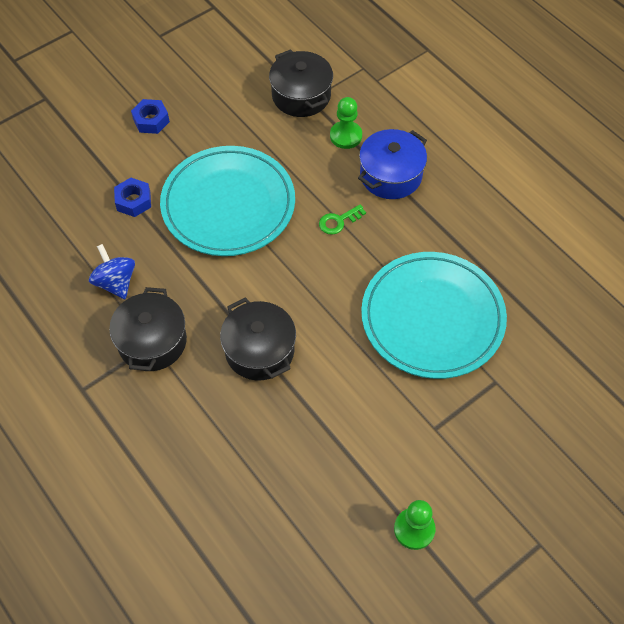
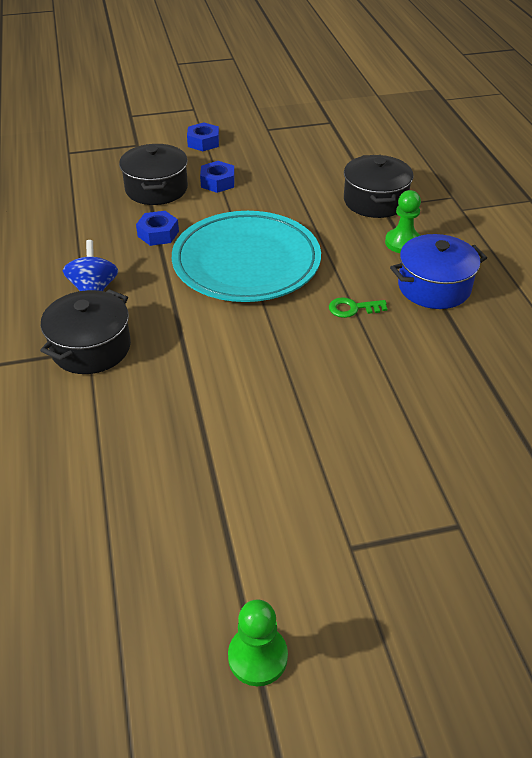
camera: 25 degrees right, 15 degrees down
black pot [220,297,296,381] -> black pot moved to [119,144,188,205]
turquoise plate [361,252,507,379] -> none
none -> blue nut [187,122,219,151]

